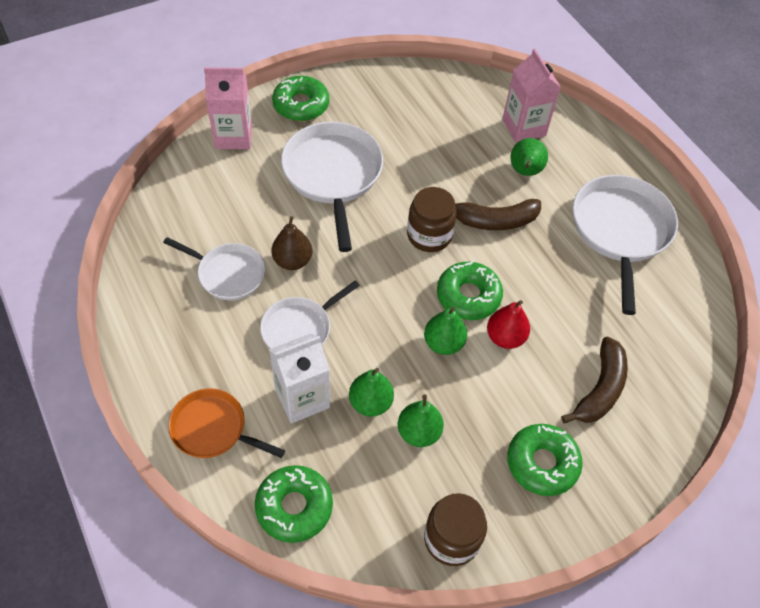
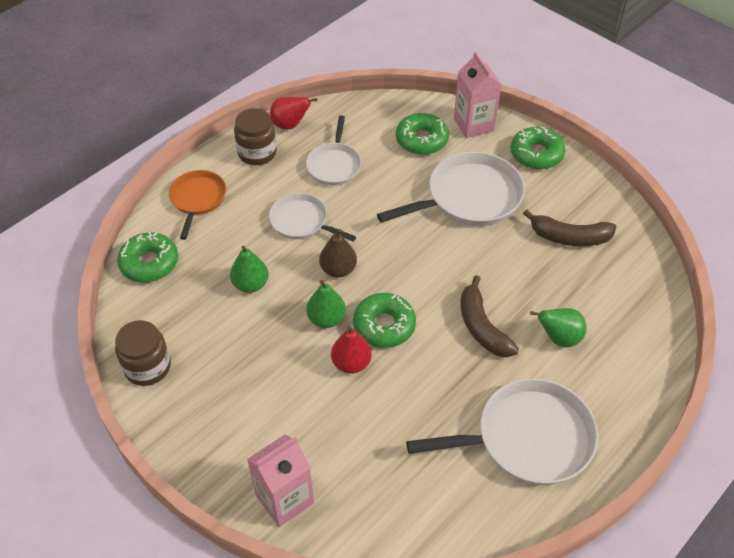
camera: 75 degrees right, 5 degrees down
white carton [269,333,330,424] -> none
brown pear [271,216,312,270] -> brown pear moved to [319,229,357,278]
green pear [398,395,444,447] -> none
brown jar [407,187,457,252] -> brown jar moved to [234,108,277,165]
pink carton [503,49,561,143] -> pink carton moved to [247,435,314,527]
green donut [507,424,583,496] -> green donut moved to [396,113,449,155]
brown banana [561,337,628,423] -> brown banana moved to [523,210,617,246]
none -> red pear [270,97,318,129]

